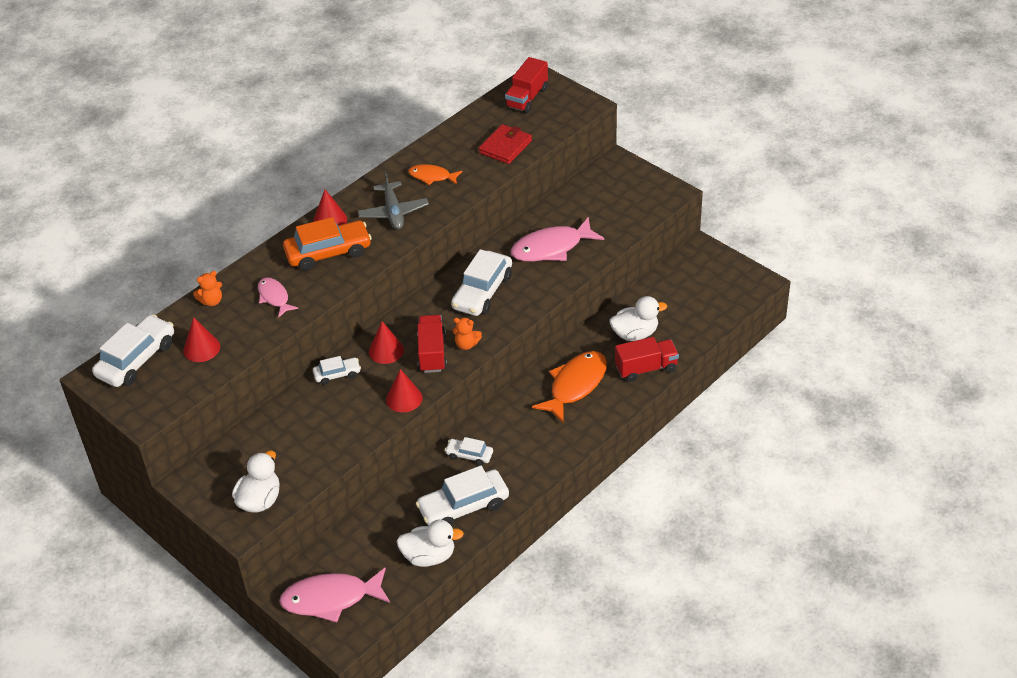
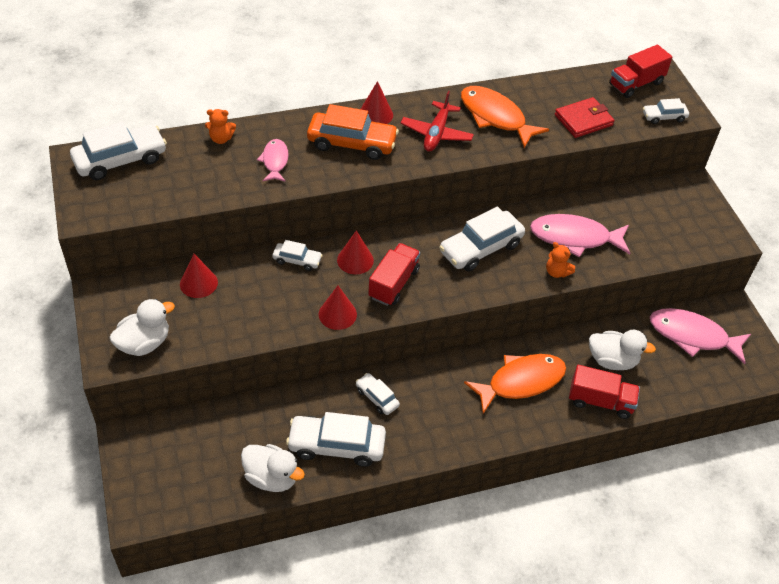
camera: 25 degrees right, 5 degrees up
red cone [183,317,220,362] -> red cone moved to [180,254,218,298]
pink fish [279,568,390,622] -> pink fish moved to [650,308,751,364]
grey plane [358,171,429,230] -> red plane [401,91,474,152]
orange fish [408,164,462,185] -> orange fish [461,86,549,148], size x1.75
orange teddy bear [453,318,482,350] -> orange teddy bear moved to [546,242,575,278]
none -> white car [643,98,689,124]

